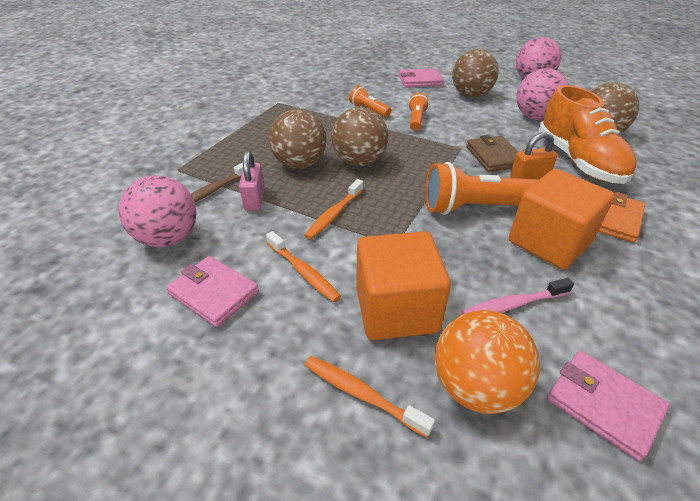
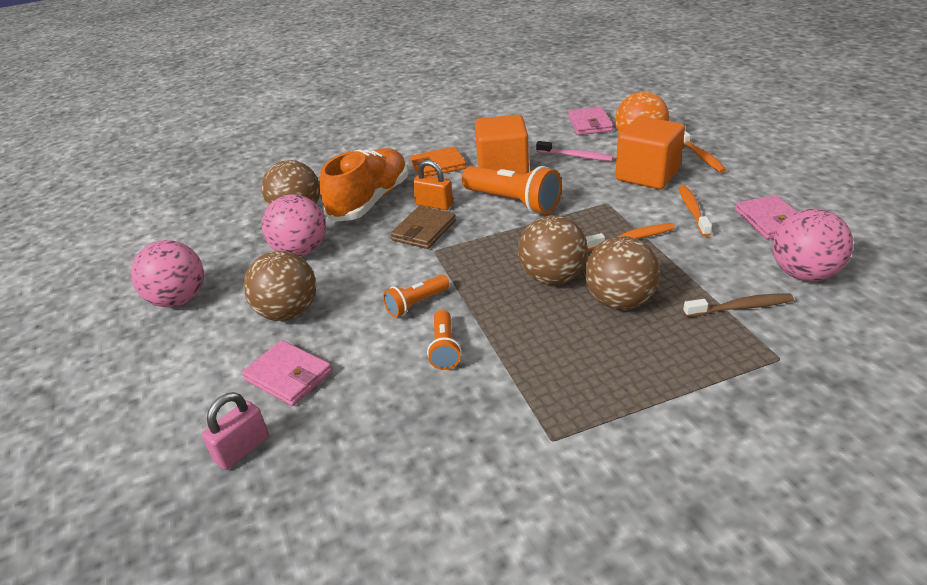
camera: 135 degrees left, 5 degrees down
pink padlock [239,150,265,211] -> pink padlock moved to [202,392,269,470]

